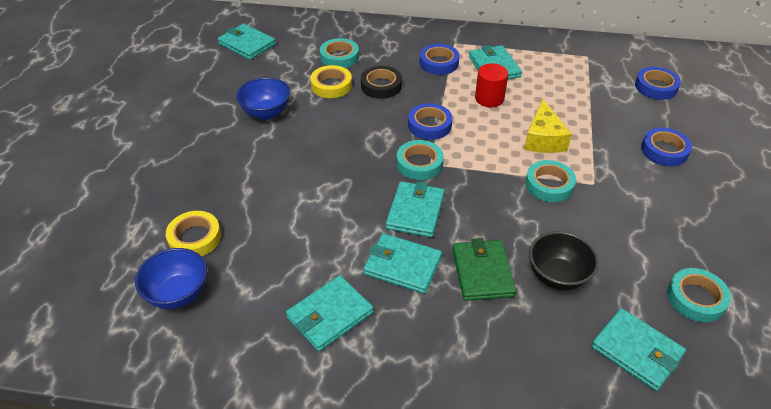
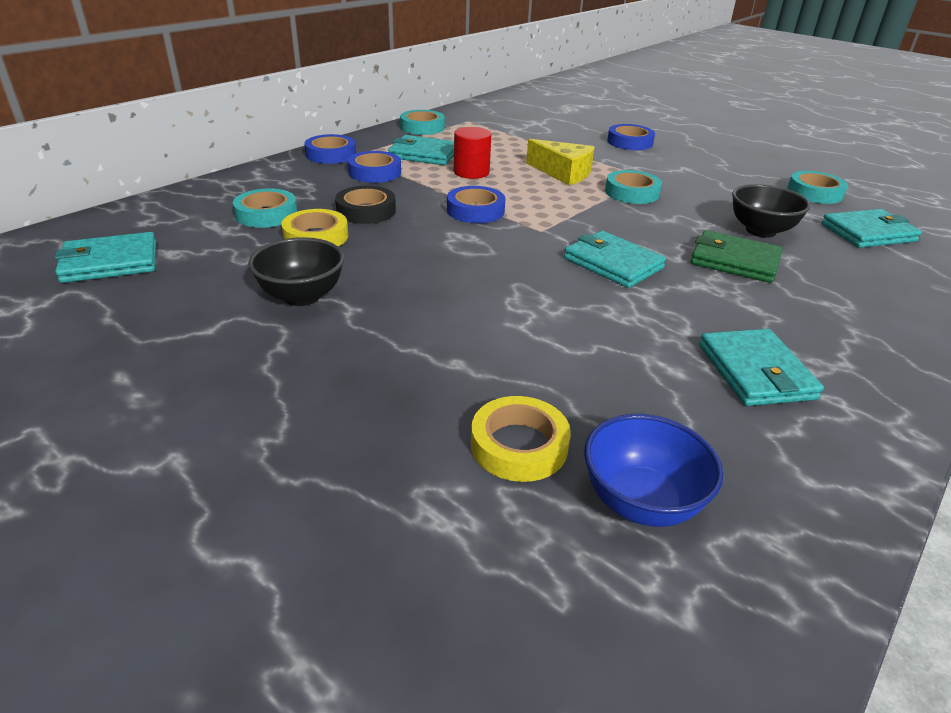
camera: 60 degrees left, 10 degrees down
blue bowl [236,77,290,120] -> black bowl [248,237,344,306]
turquoise wallet [364,233,442,294] -> none
turquoise tape [397,140,444,180] -> turquoise tape moved to [400,110,445,135]
blue tape [635,67,681,100] -> blue tape moved to [304,134,356,164]

